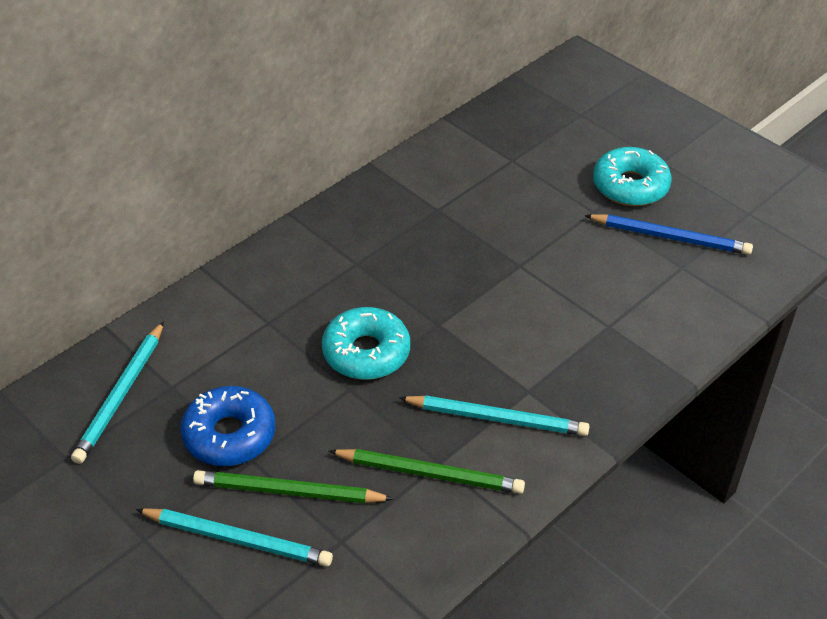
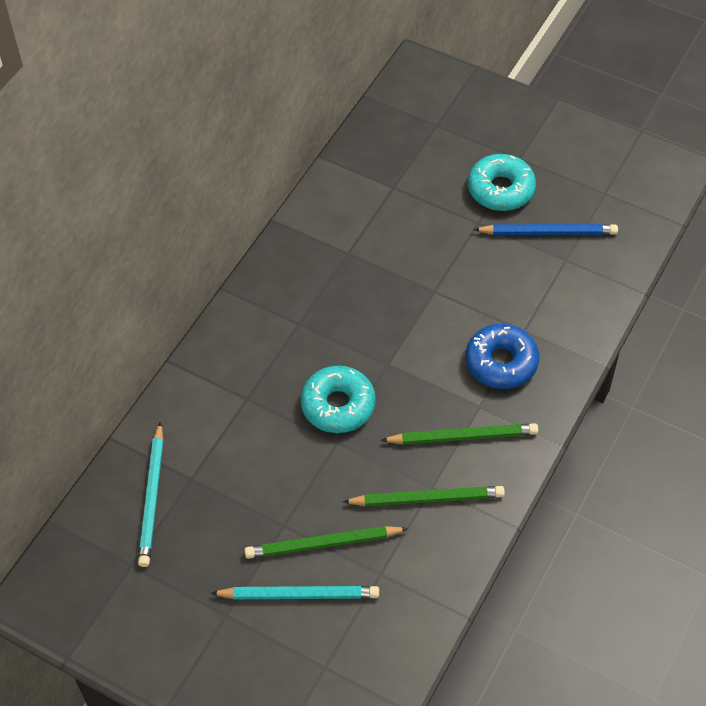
camera: 15 degrees left, 10 degrees up
blue donut [181,386,275,466] -> blue donut moved to [465,324,539,389]
turquoise pencil [399,396,590,436] -> green pencil [380,423,538,445]

